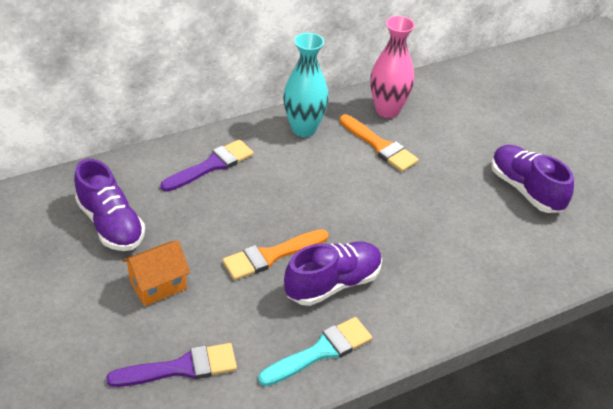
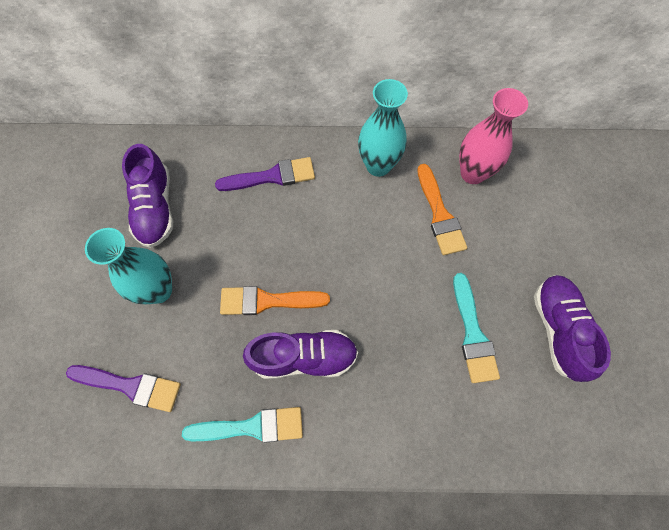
camera: 30 degrees right, 25 degrees up
orange house [122,240,190,306] -> turquoise vase [85,228,172,304]
none -> turquoise brush [453,273,500,383]

